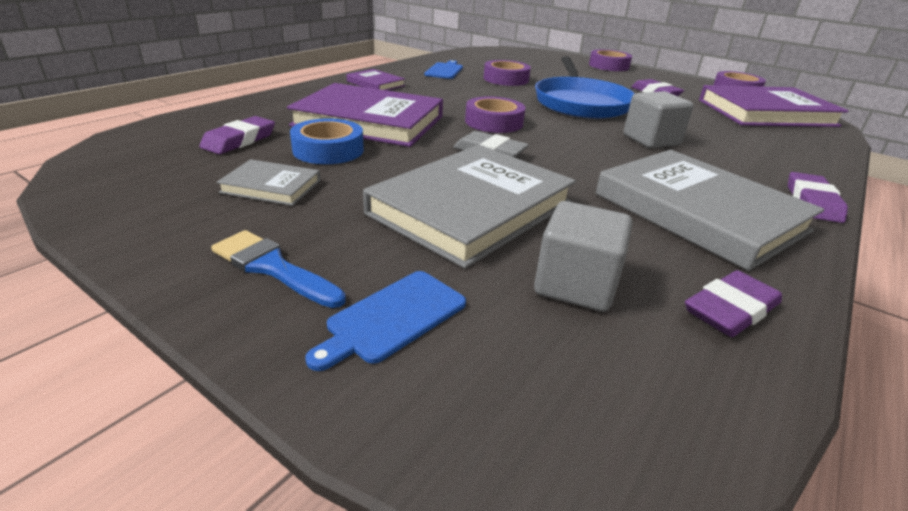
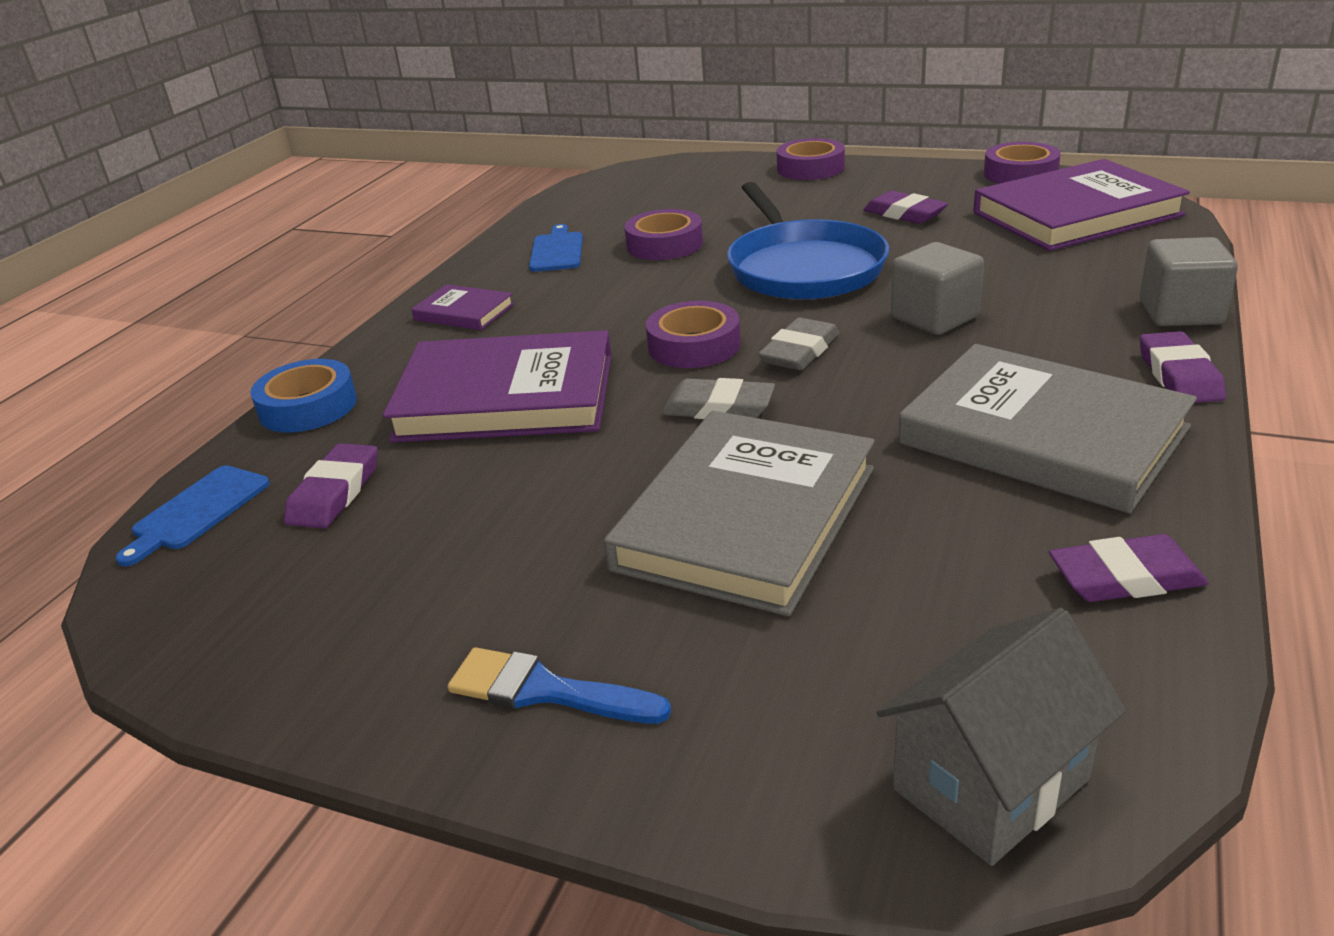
camera: 10 degrees left, 0 degrees up
grey book [216,159,321,206] -> none
blue tape [290,118,364,164] -> blue tape moved to [250,359,357,432]
blue cutting board [306,271,466,371] -> blue cutting board moved to [115,465,270,566]
grey cube [534,201,633,312] -> grey cube moved to [1139,237,1238,326]
purple eraser [685,270,782,337] -> purple eraser turned 45 degrees clockwise [1049,534,1209,602]
none -> grey eraser [758,317,839,370]
none -> grey house [876,608,1126,866]

